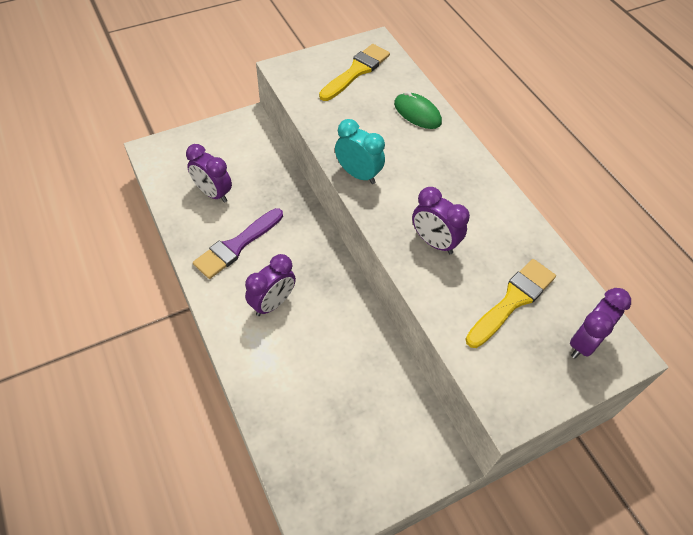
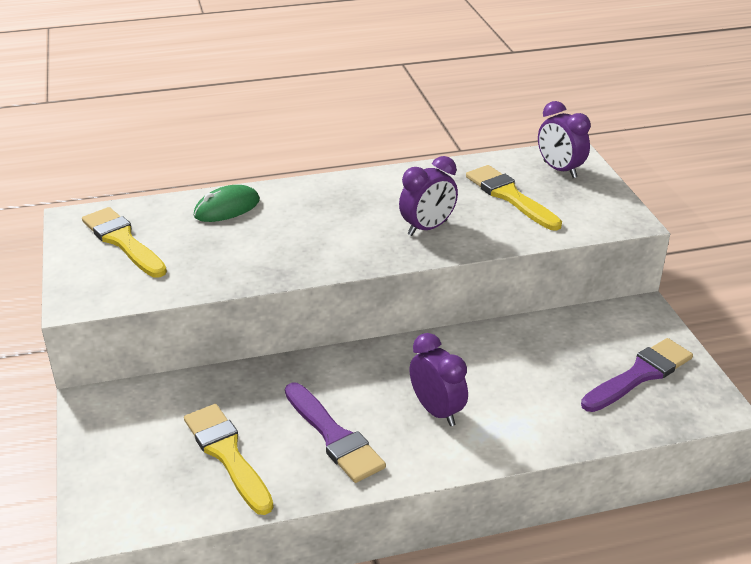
camera: 75 degrees left, 20 degrees down
purple clock [186,144,232,203] -> yellow brush [184,404,274,515]
turquoise clock [335,119,385,184] -> none
none -> purple brush [581,338,693,412]

